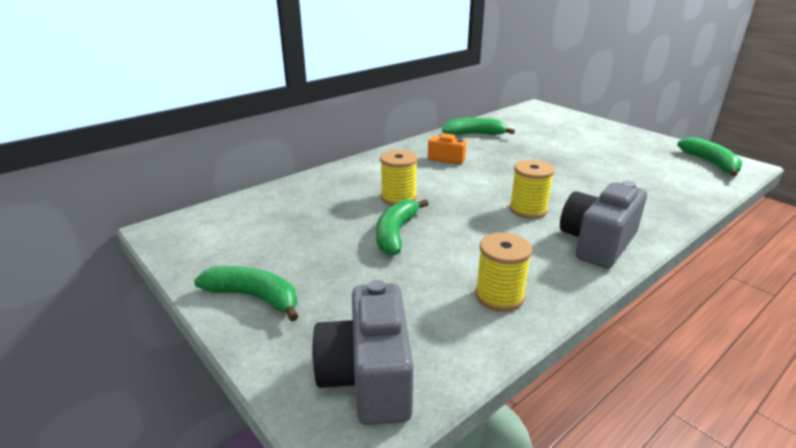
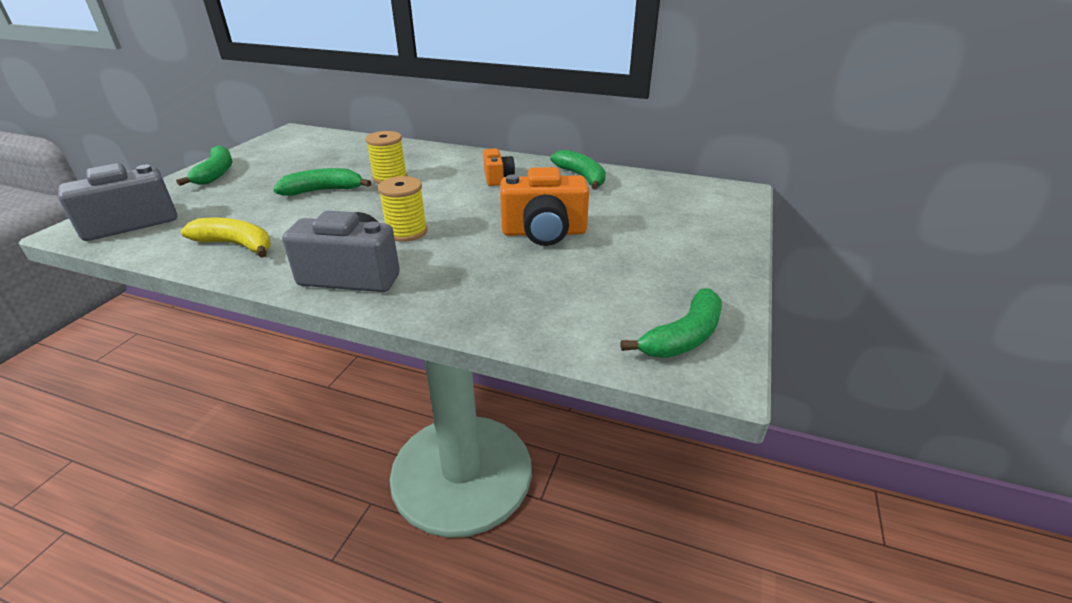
camera: 60 degrees right, 5 degrees up
yellow spool [475,233,532,312] -> yellow banana [181,218,271,258]
none -> orange camera [500,167,589,246]

